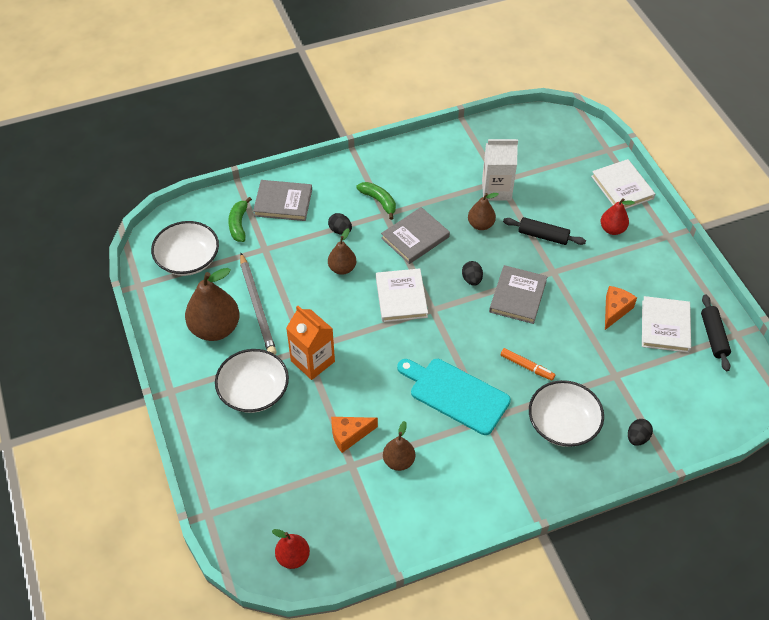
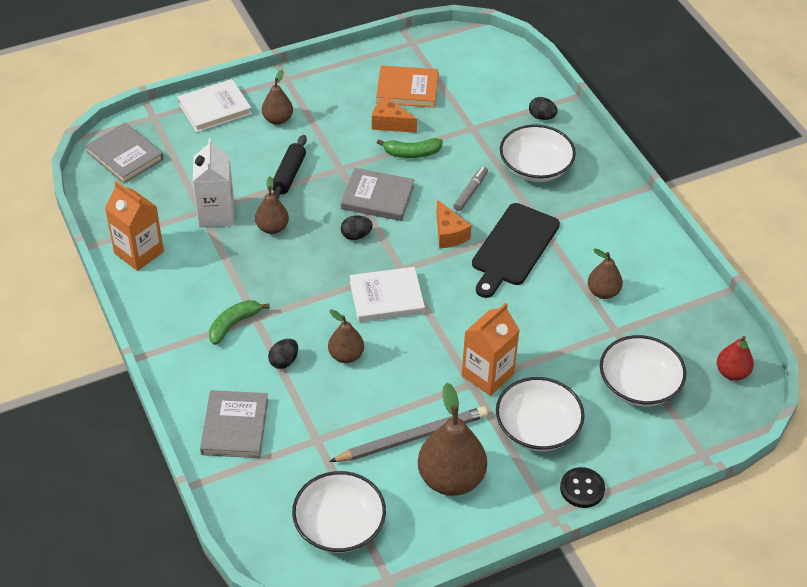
camera: 95 degrees left, 5 degrees down
green banana [228,197,252,242] -> green banana moved to [377,138,443,158]
orange cheese [331,417,378,453] -> orange cheese moved to [437,200,471,248]
grey book [381,207,450,264] -> grey book moved to [85,123,164,184]
turquoise cutting board [397,359,511,435] -> black cutting board [472,203,560,298]
orange marker [501,348,555,381] -> grey marker [453,166,488,211]
red pear [601,198,635,235] -> brown pear [262,70,293,125]
white book [642,296,691,353] -> orange book [376,65,439,107]
black rolling pin [701,294,731,371] -> none
none -> orange carton [105,181,164,271]
none -> black button [560,467,605,508]
none -> white bowl [600,335,686,406]

